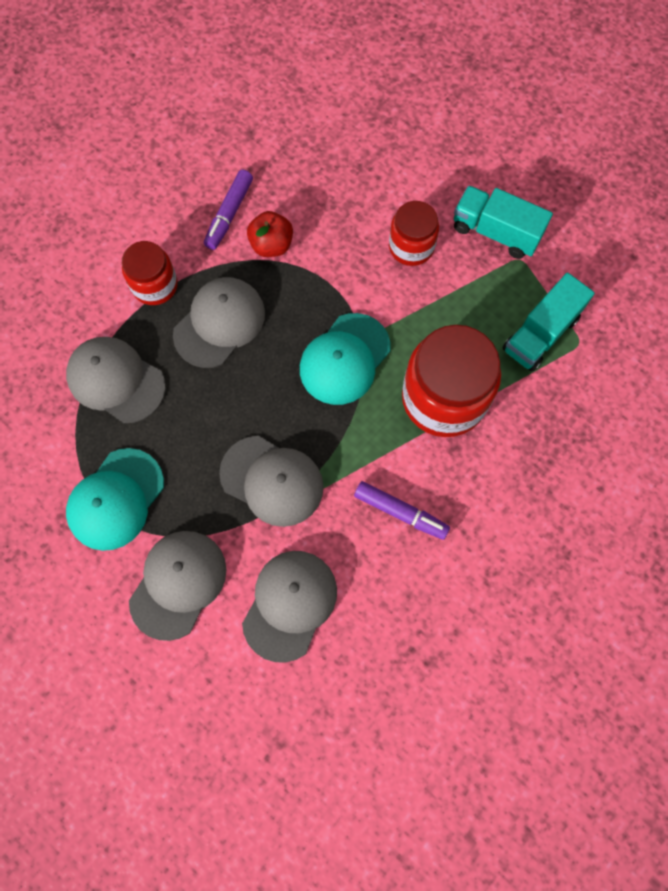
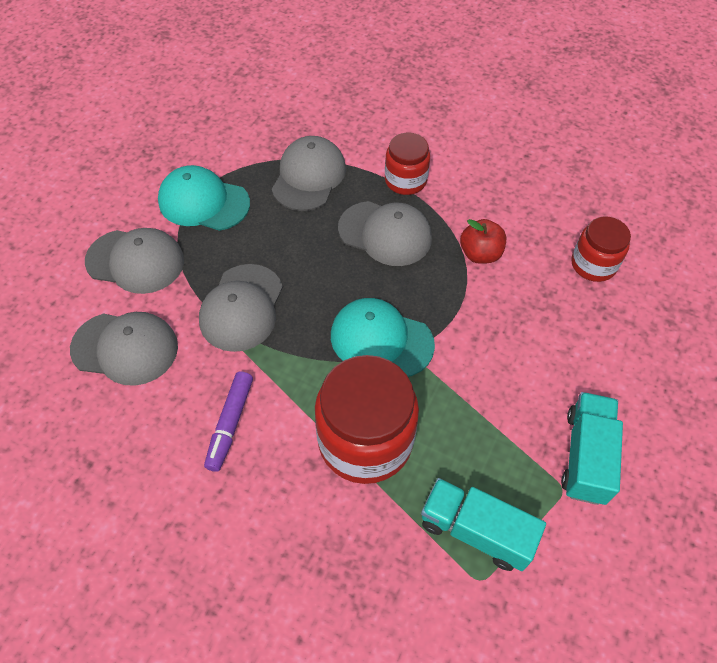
camera: 75 degrees right, 15 degrees down
purple marker [204,170,253,250] -> none
red jar [389,201,439,266] -> red jar moved to [571,216,631,282]

